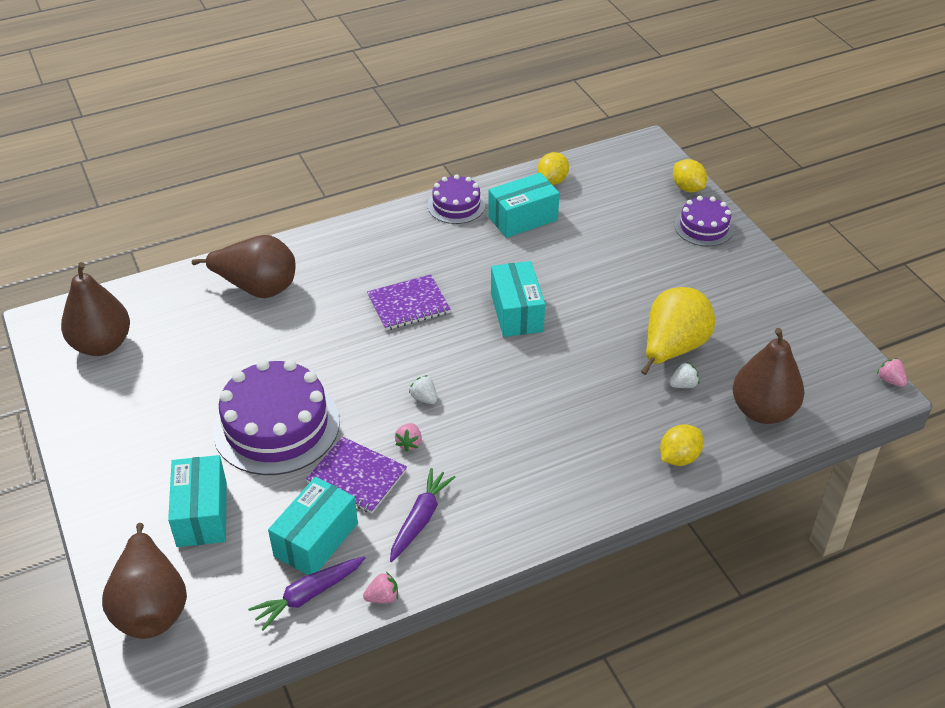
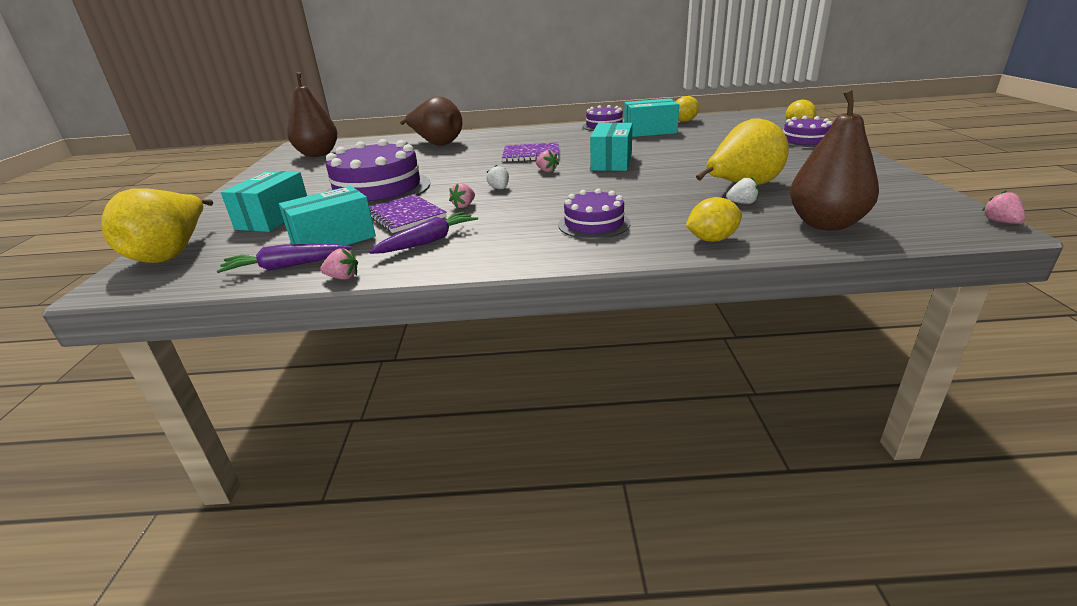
camera: 25 degrees right, 15 degrees down
brown pear [102,523,187,639] -> yellow pear [101,188,213,263]
none -> pink strawberry [536,150,559,172]
none -> purple cake [558,189,630,239]

